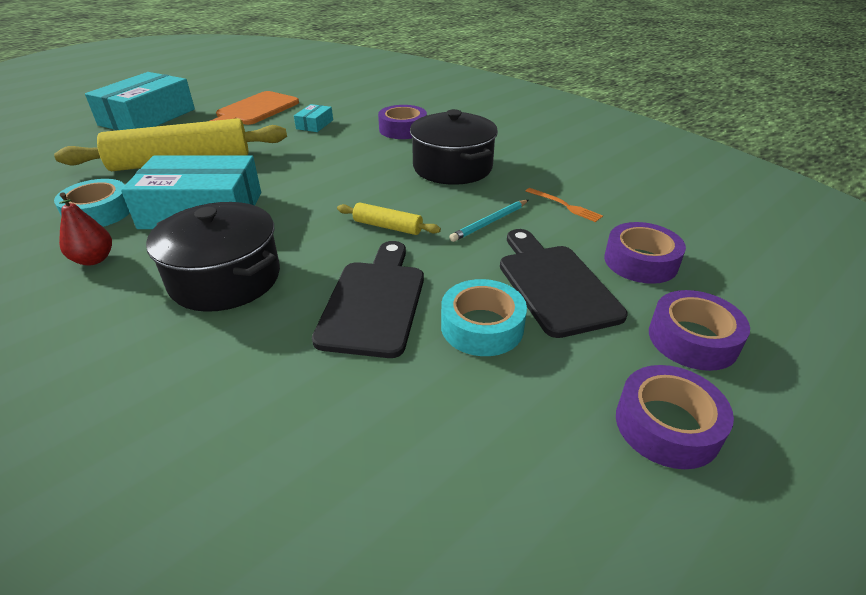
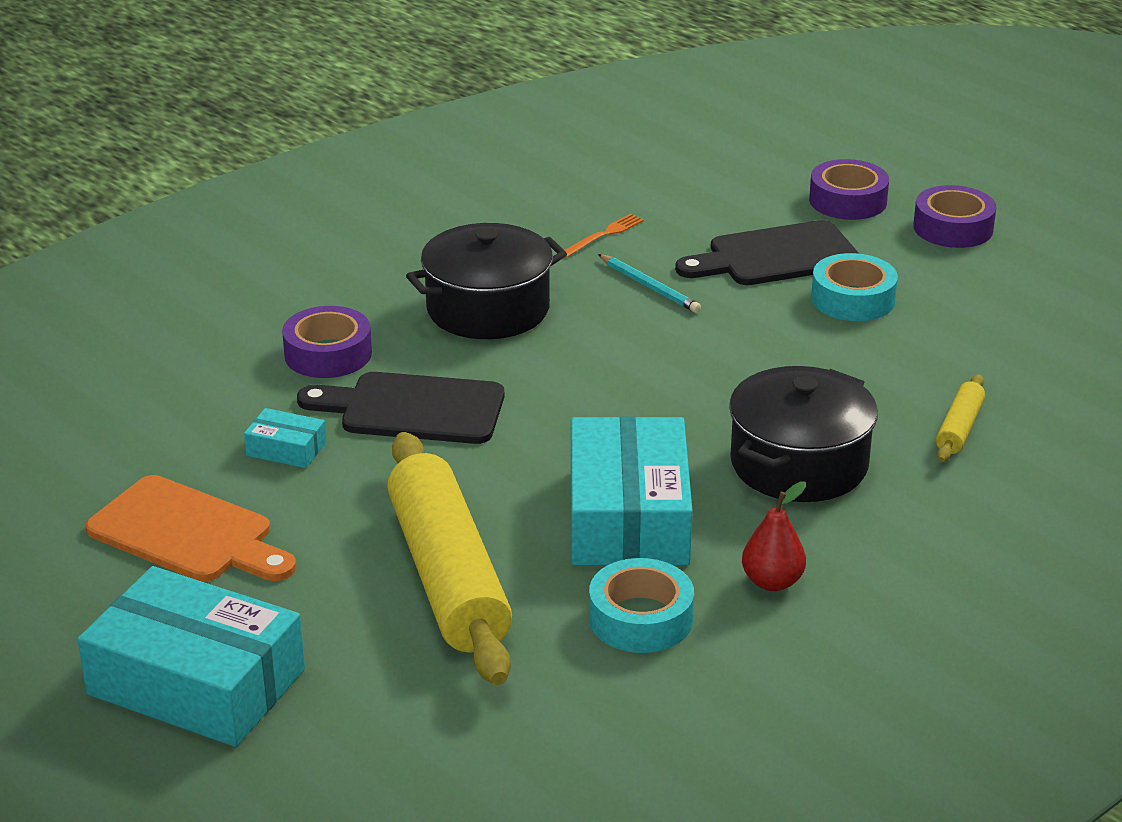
camera: 90 degrees left, 5 degrees down
black cutting board [312,241,424,358] -> black cutting board moved to [297,372,504,444]
yellow rolling pin [337,203,441,235] -> yellow rolling pin moved to [936,374,985,462]
purple tape [604,222,686,284] -> none

